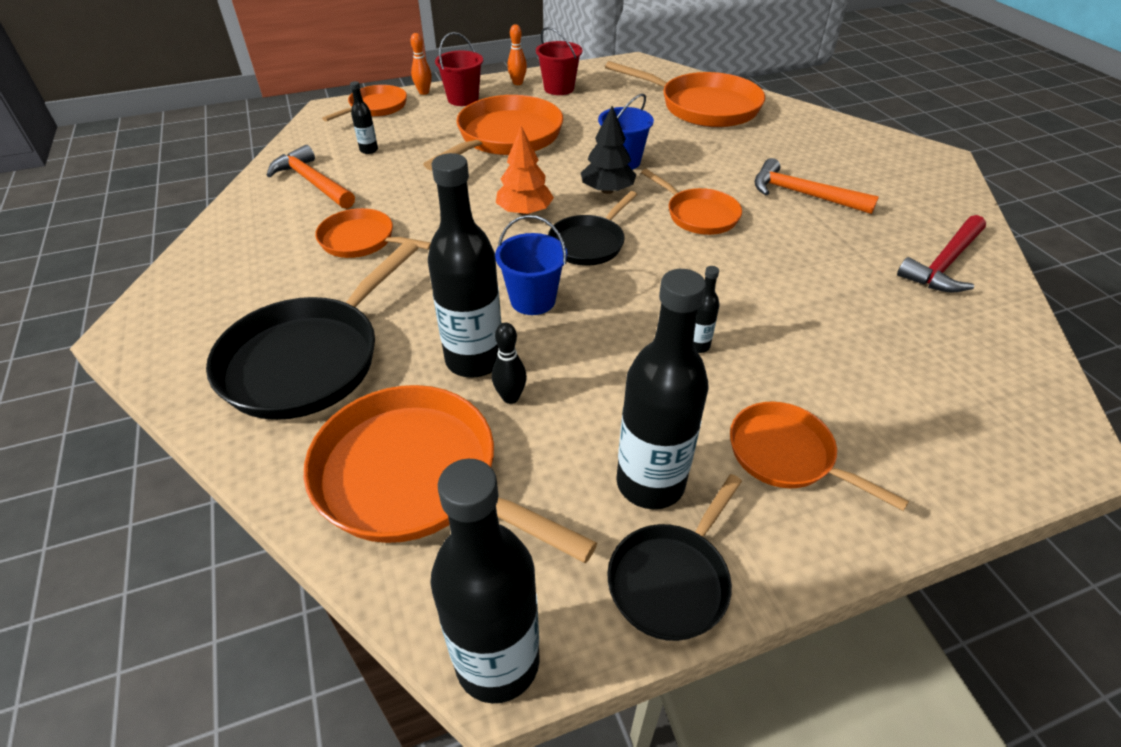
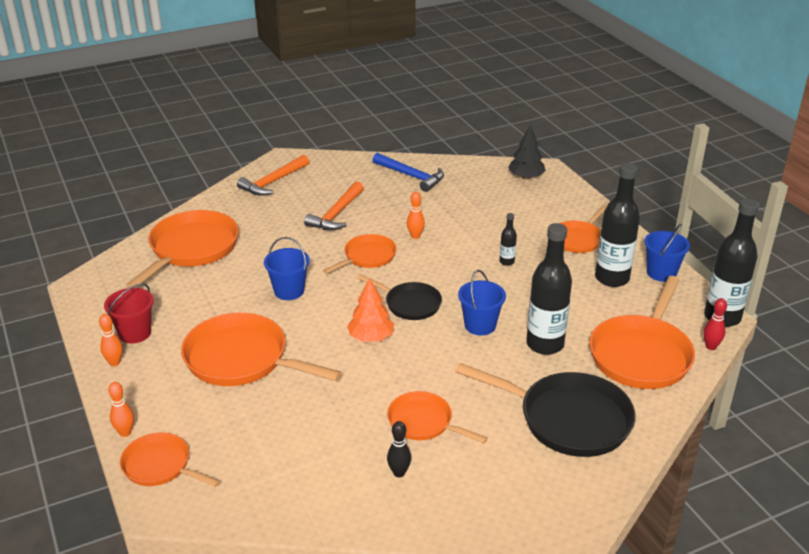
camera: 95 degrees left, 10 degrees down
orange hammer [267,145,355,209] -> orange hammer moved to [237,155,309,196]
orange pan [315,208,431,258] -> orange pan turned 105 degrees clockwise [387,391,488,443]
black bottle [350,81,378,154] -> none
red bucket [435,32,483,106] -> none
black bowling pin [492,323,527,404] -> black bowling pin moved to [387,421,411,477]
black tree [581,106,636,194] -> black tree moved to [508,124,546,179]
black pan [608,474,742,641] -> blue bucket [644,224,690,282]
red hammer [897,215,986,293] -> blue hammer [373,153,444,192]
none -> orange bowling pin [407,192,425,239]
none -> red bowling pin [703,298,727,350]

